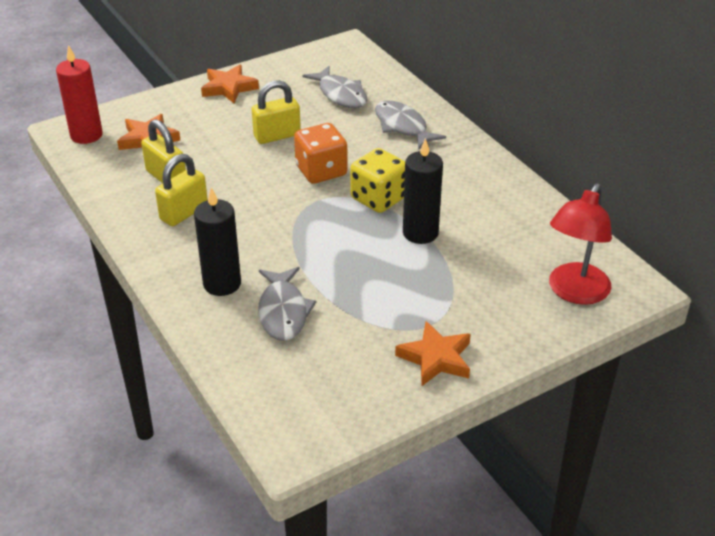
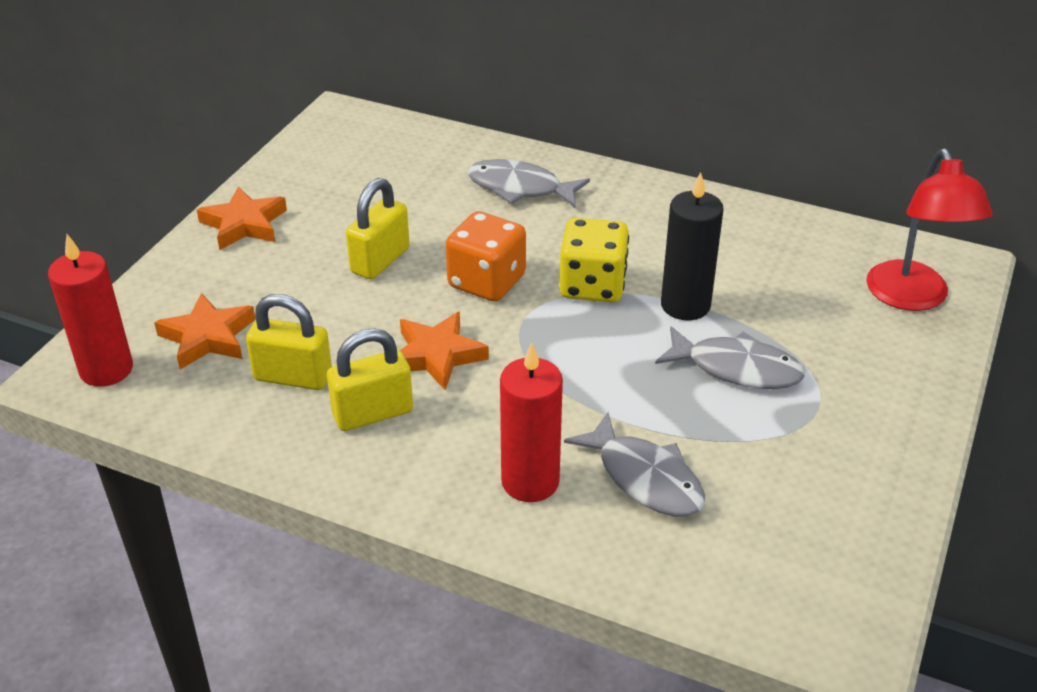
camera: 35 degrees left, 0 degrees up
yellow padlock [155,154,208,226] -> yellow padlock turned 60 degrees clockwise [327,329,413,431]
black candle [194,187,241,296] -> red candle [500,343,563,502]
grey fish [302,66,368,108] -> grey fish moved to [655,326,805,389]
orange star [395,321,471,386] -> orange star moved to [400,312,489,390]

